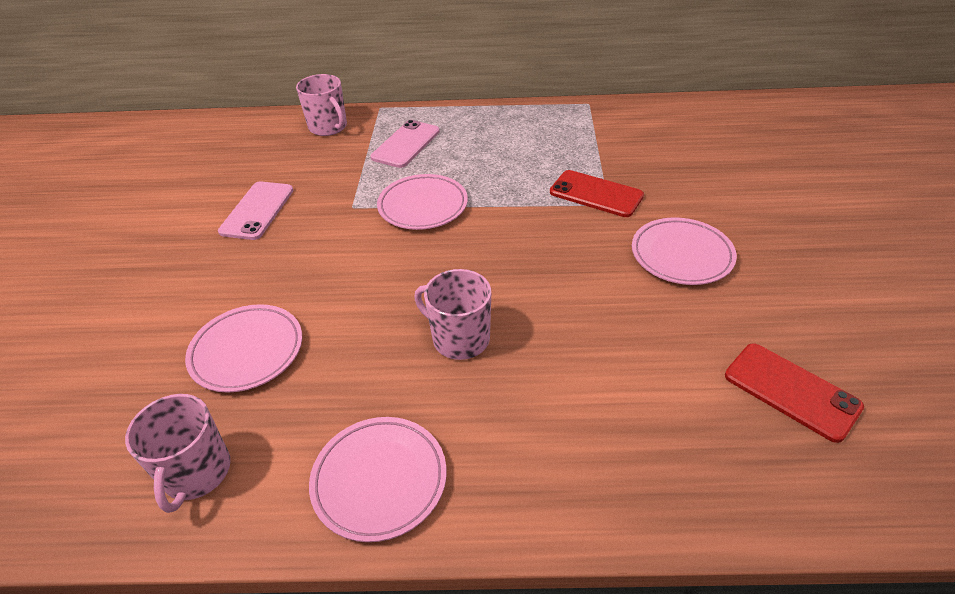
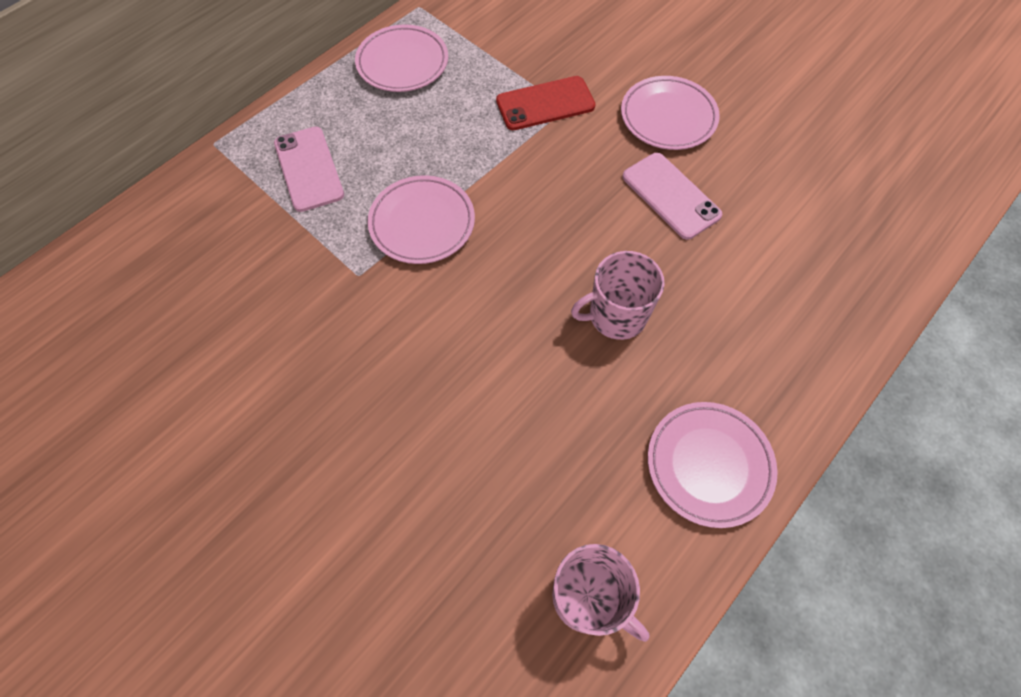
camera: 50 degrees left, 20 degrees up
pink plate [185,304,302,393] -> pink plate moved to [355,24,448,92]
pink phone [218,181,294,240] -> pink phone moved to [623,153,722,240]
pink mug [296,74,347,136] -> none
red phone [725,343,864,443] -> none

